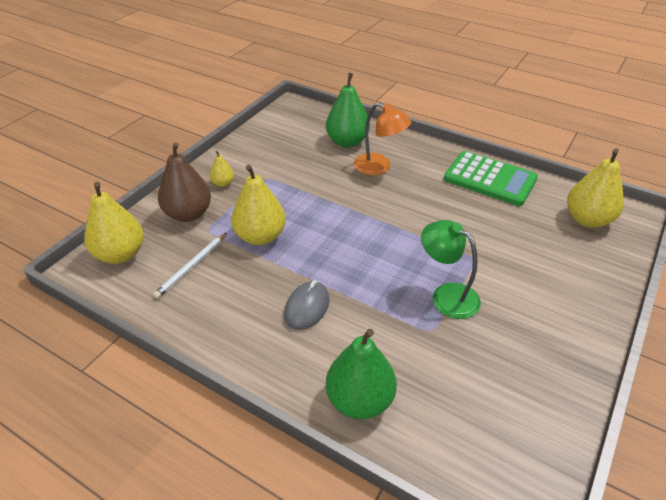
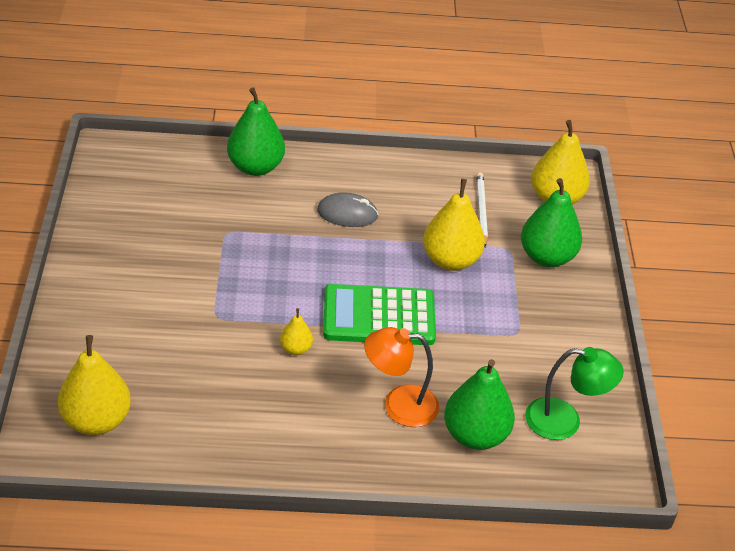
camera: 145 degrees right, 0 degrees up
brown pear [158,142,211,222] -> green pear [521,178,582,267]
yellow pear [210,151,234,187] -> yellow pear moved to [280,308,313,355]
grey mouse [284,280,329,330] -> grey mouse turned 75 degrees counterclockwise [317,192,379,227]
green lamp [421,220,481,319] -> green lamp moved to [525,347,624,440]
green calculator [444,151,538,206] -> green calculator moved to [323,284,436,345]

